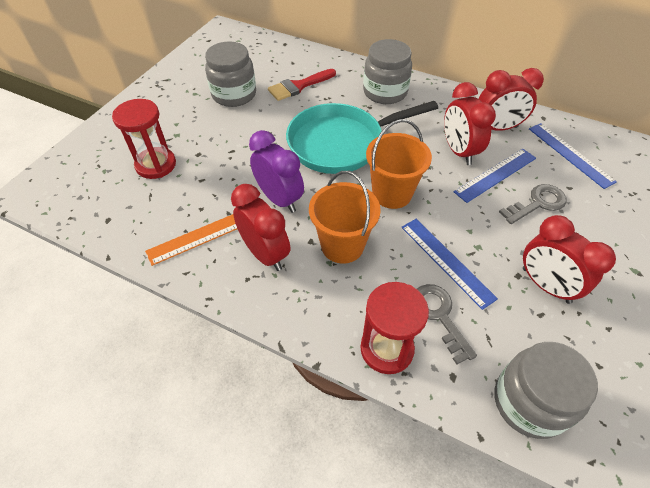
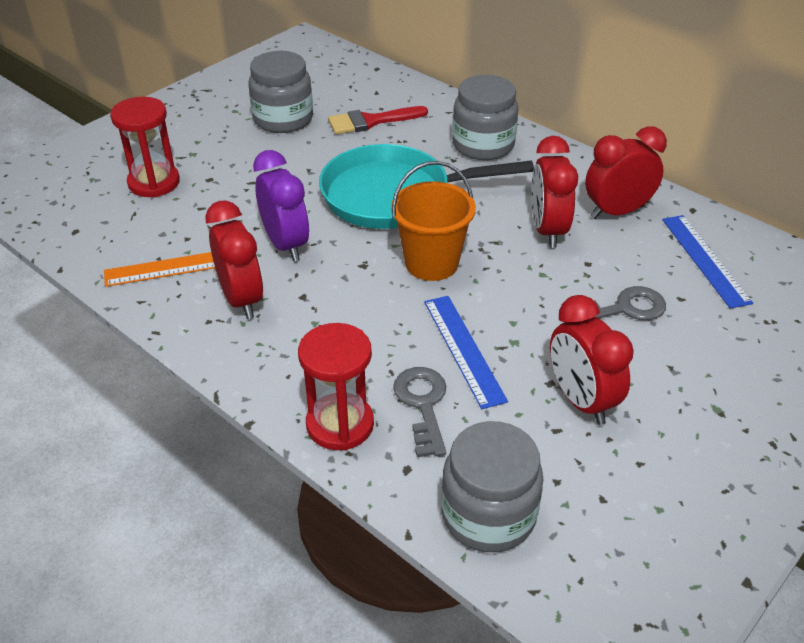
camera: 15 degrees right, 10 degrees down
orange bucket [309,171,381,264] -> none
blue ruler [454,149,536,203] -> none
red clock [479,68,544,131] -> red clock turned 150 degrees clockwise [585,126,667,219]

